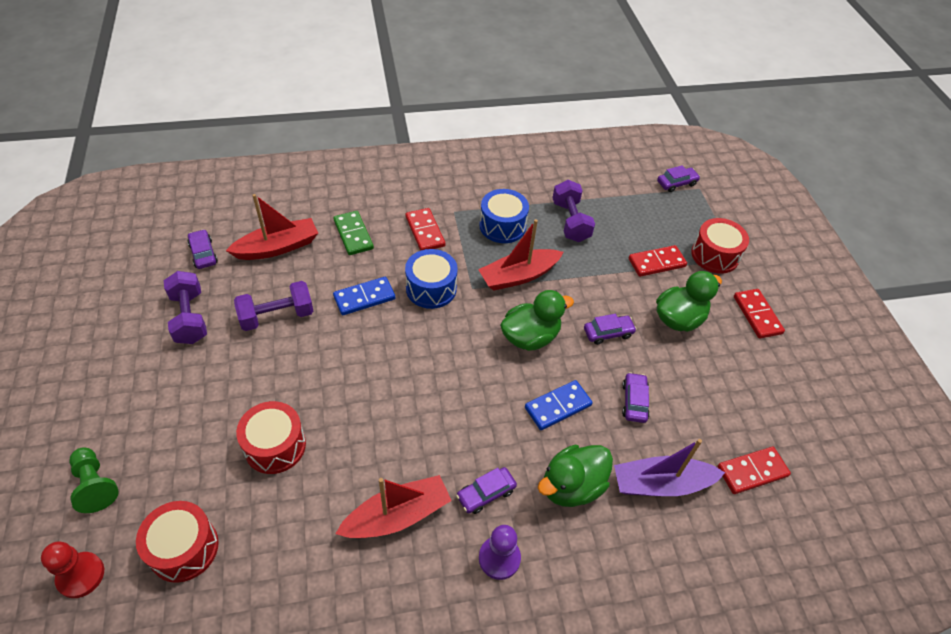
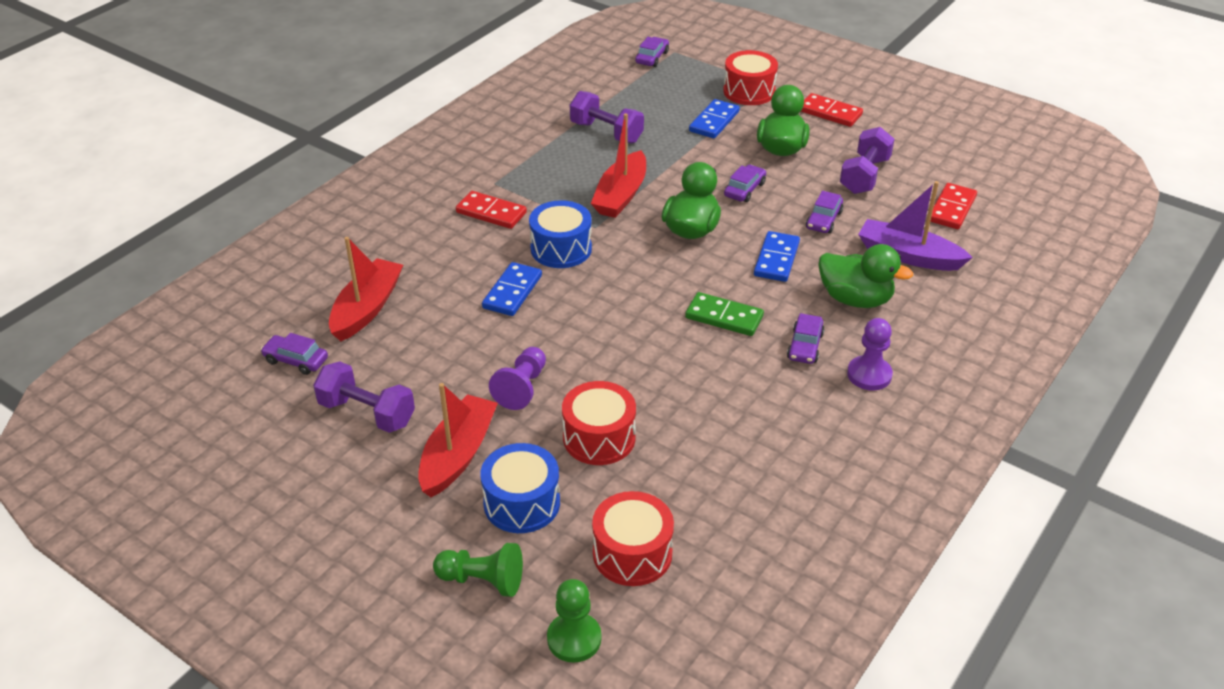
camera: 40 degrees left, 10 degrees down
red pawn [41,541,104,598] -> green pawn [547,579,601,662]
purple dumbbell [234,281,313,331] -> purple dumbbell moved to [840,127,894,194]
green domino [333,211,374,255] -> green domino moved to [685,292,764,336]
red boat [335,475,452,538] -> red boat moved to [418,383,498,497]
blue drum [480,189,529,243] -> blue drum moved to [480,443,560,533]
green duck [538,445,613,507] -> green duck turned 75 degrees counterclockwise [818,244,913,308]
purple boat [614,439,725,496] -> purple boat turned 75 degrees clockwise [858,181,973,271]
purple car [622,372,650,423] -> purple car turned 120 degrees counterclockwise [806,191,843,233]
red domino [629,245,687,277] -> blue domino [689,99,740,138]
none -> purple pawn [489,347,546,410]

